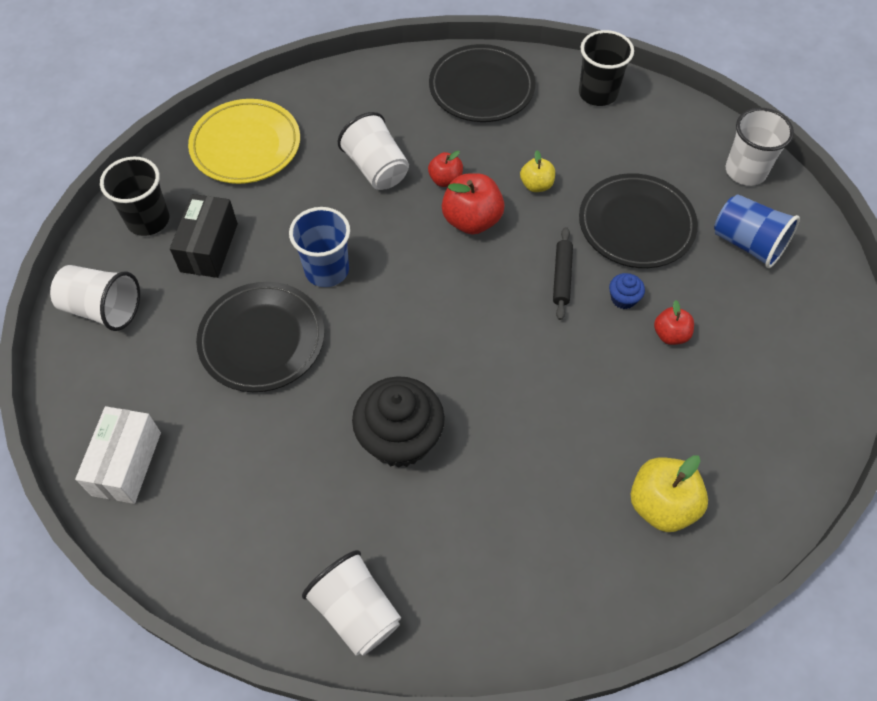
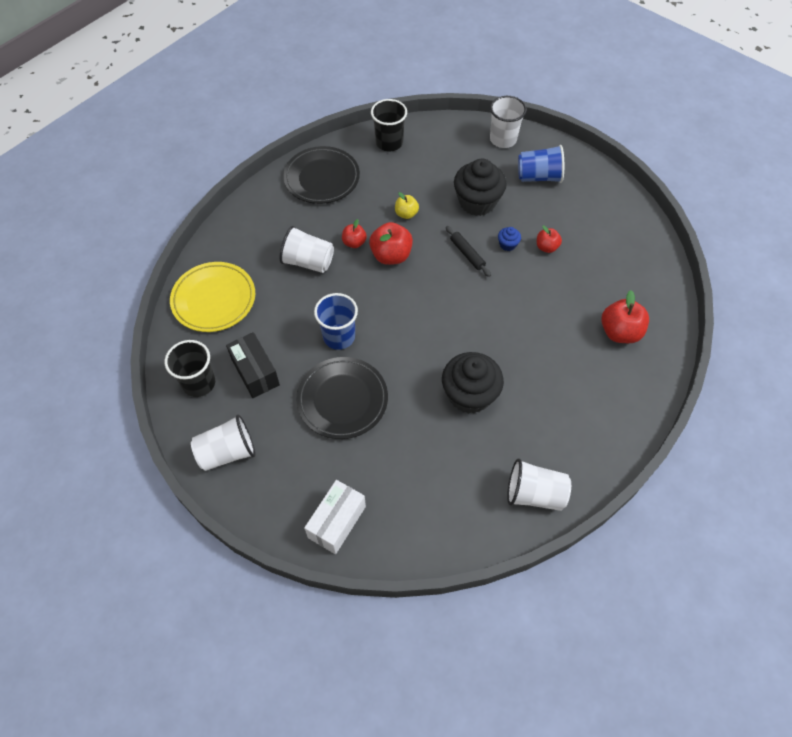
camera: 40 degrees left, 0 degrees up
white box [75,406,161,504] -> white box turned 60 degrees clockwise [304,480,366,554]
black plate [579,173,698,268] -> black cupcake [454,159,507,216]
yellow apple [631,455,708,532] -> red apple [601,290,649,343]

